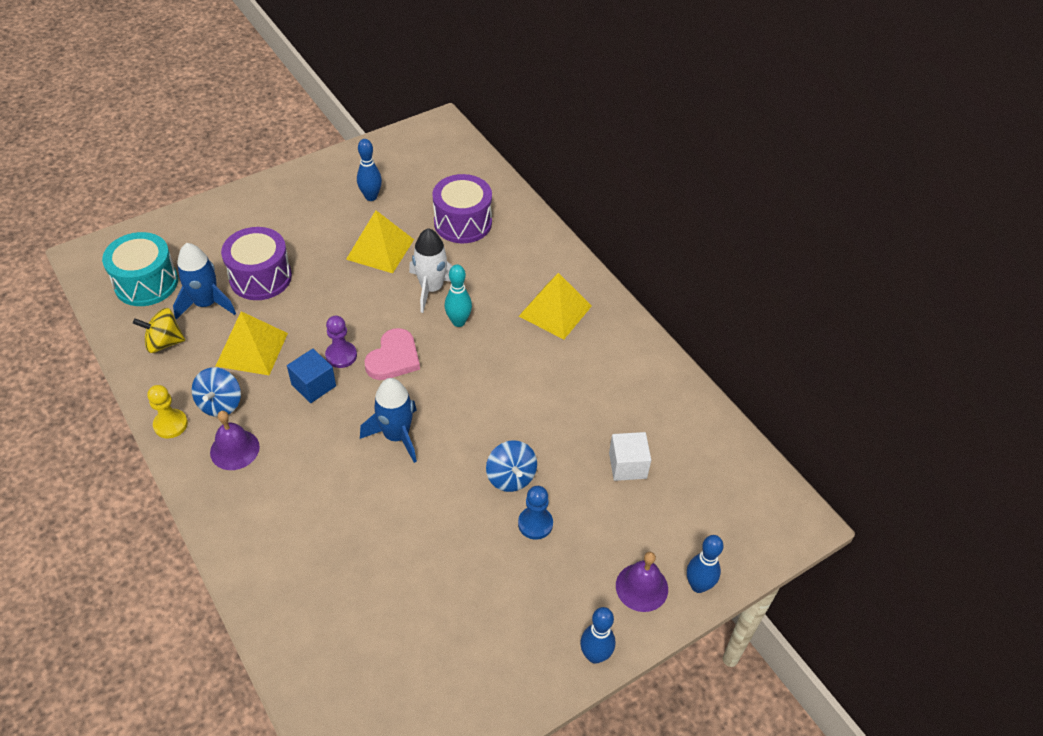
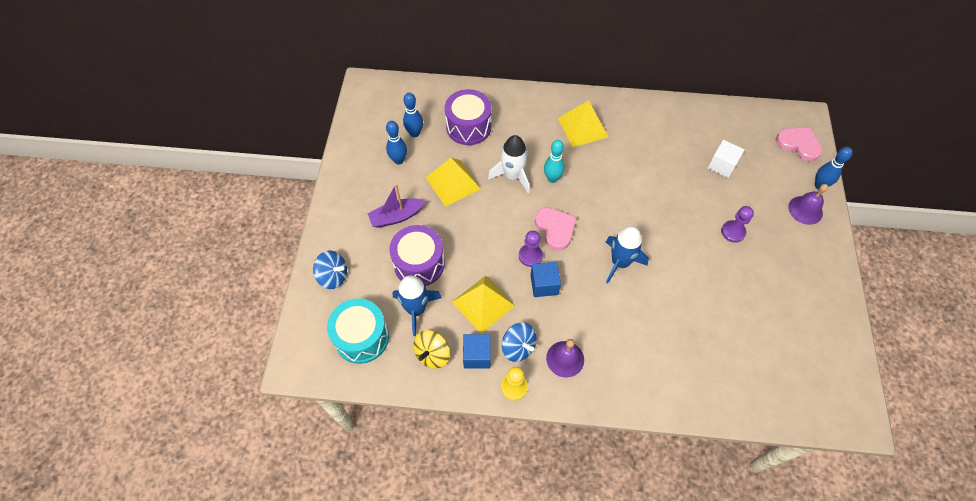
camera: 50 degrees left, 10 degrees up
blue spinning top [486,440,537,492] -> blue spinning top moved to [313,251,347,289]
blue pawn [518,486,553,540] -> purple pawn [721,206,754,243]
blue bowling pin [580,607,616,664] -> blue bowling pin moved to [403,93,423,137]
none -> purple boat [367,184,425,228]
none -> blue cube [463,334,491,369]
none -> pink heart [776,127,822,161]

